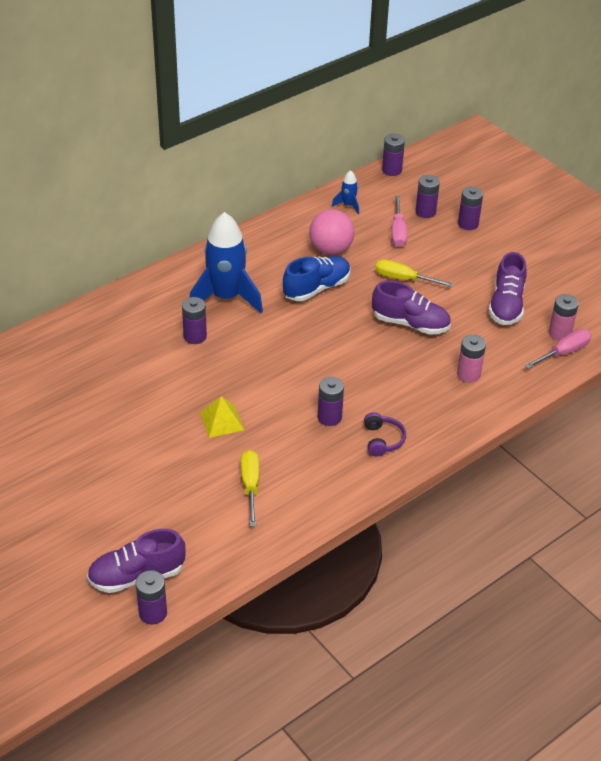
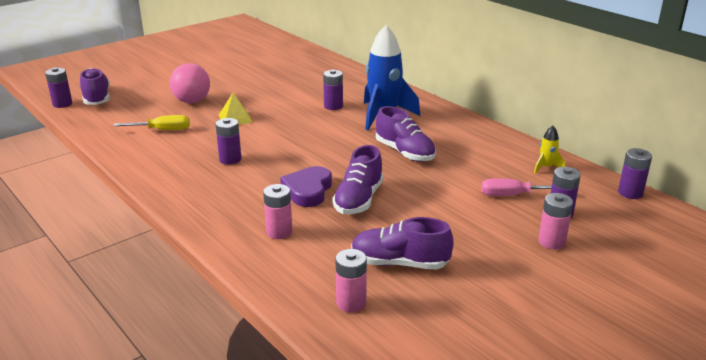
camera: 90 degrees right, 15 degrees down
blue shoe [283,256,351,301] -> purple shoe [376,106,436,162]
pink ball [309,209,355,255] -> pink ball moved to [170,63,210,103]
blue rocket [332,170,359,214] -> yellow rocket [534,126,565,173]
purple headphones [364,412,406,456] -> none
yellow screwdriver [375,259,454,287] -> none
purple battery [458,186,483,230] -> pink battery [538,193,573,249]
pink screwdriver [524,329,592,369] -> none
none -> purple heart [280,166,332,207]

